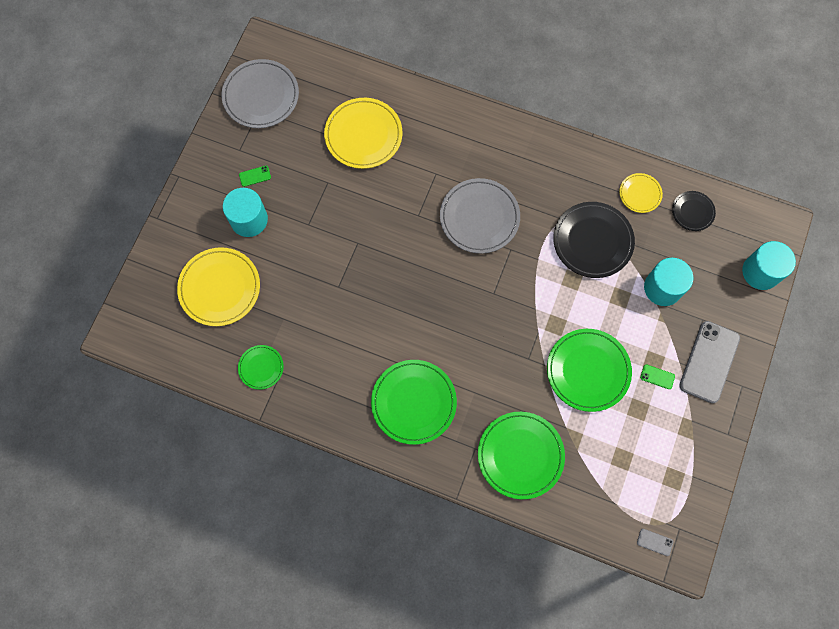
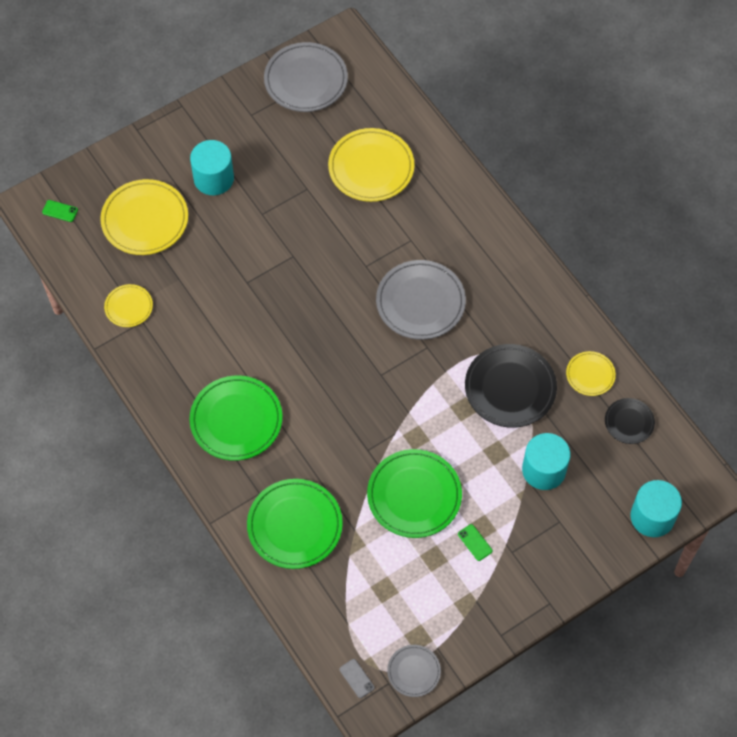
camera: 35 degrees right, 10 degrees down
green plate [238,345,284,390] -> yellow plate [104,284,153,327]
green phone [239,166,271,187] -> green phone moved to [42,200,78,222]
grey phone [679,321,740,403] -> none
none -> grey plate [387,645,441,697]

